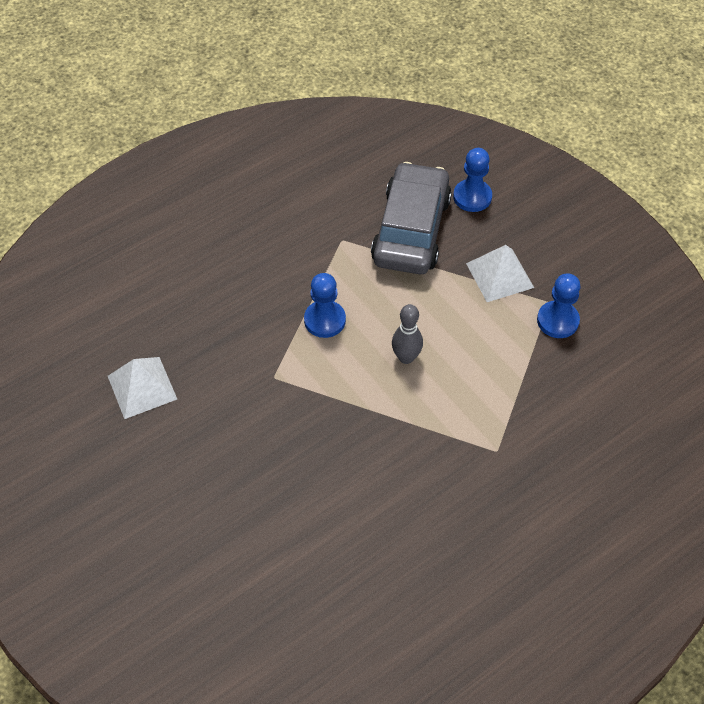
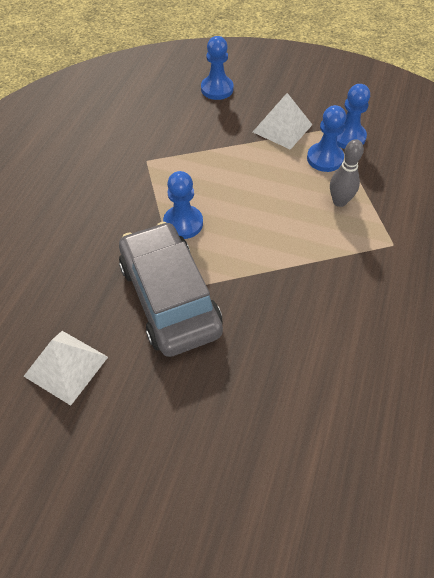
camera: 35 degrees left, 0 degrees up
grey car [371,162,452,274] -> grey car moved to [119,222,223,357]
grey bowling pin [392,304,423,364] -> grey bowling pin moved to [330,139,364,207]
none -> blue pawn [307,105,346,172]

